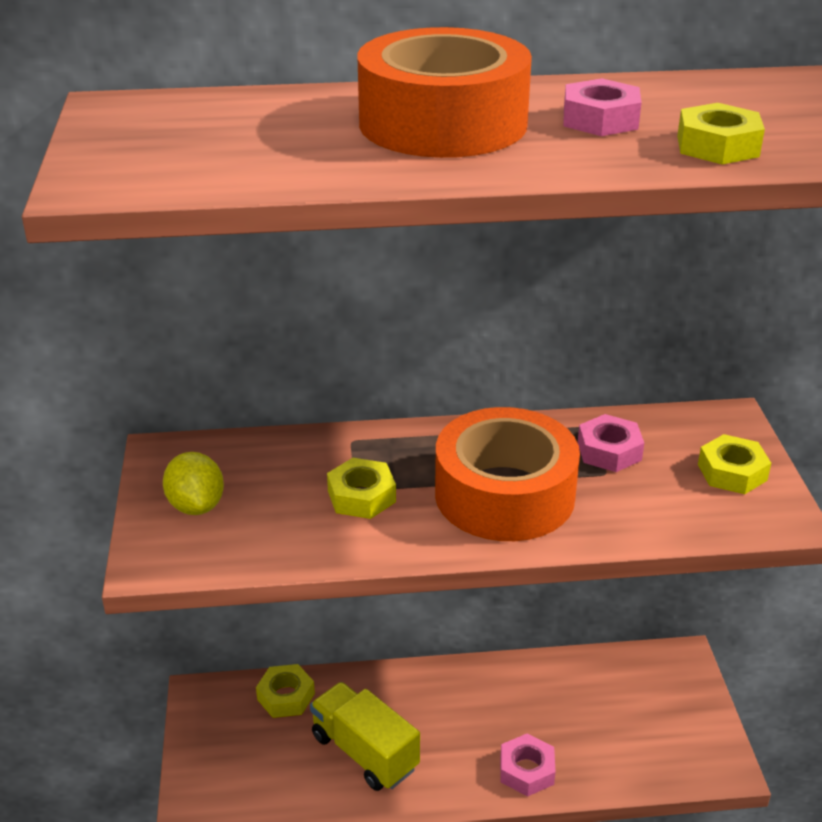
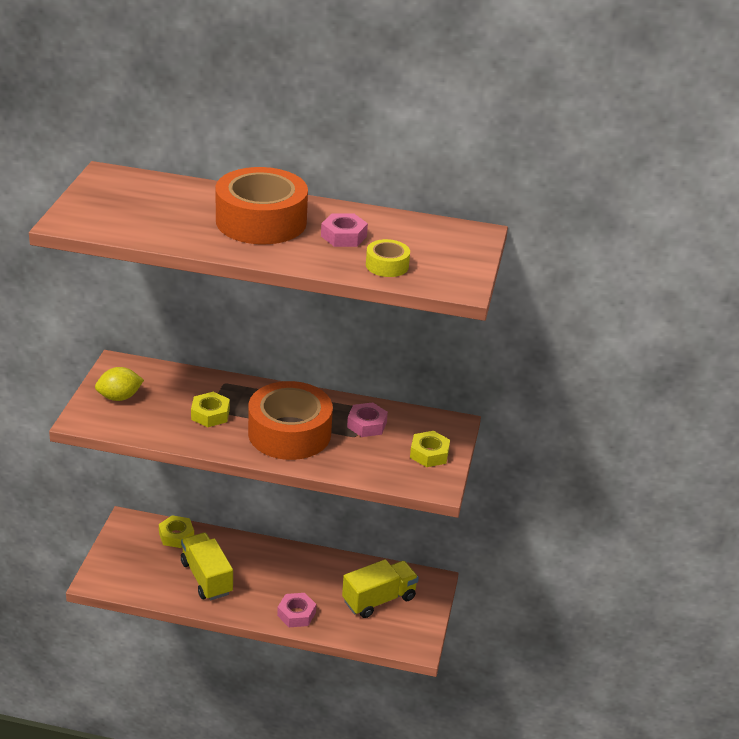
camera: 15 degrees right, 0 degrees up
yellow lemon [163,452,224,515] -> yellow lemon turned 75 degrees clockwise [95,367,144,401]
yellow nut [677,103,765,165] -> yellow tape [366,239,410,277]
none -> yellow truck [342,559,419,618]

